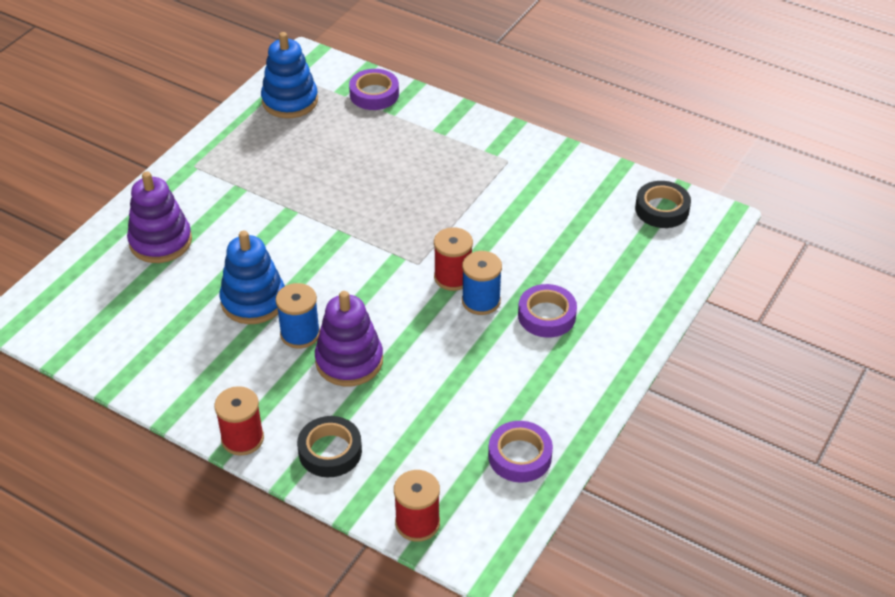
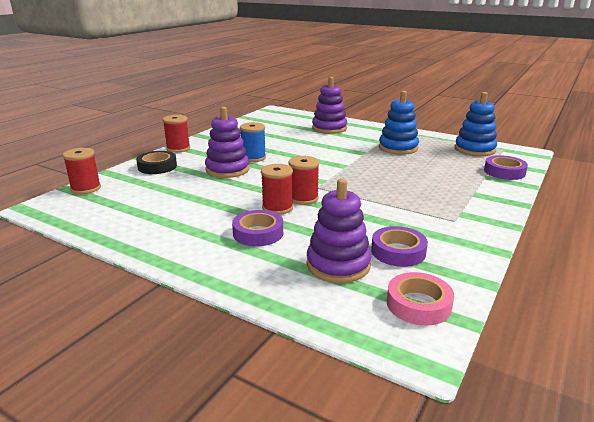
camera: 90 degrees right, 20 degrees down
blue stacking toy [220,231,285,324] -> blue stacking toy moved to [379,91,419,155]
blue spool [462,251,502,315] -> red spool [261,164,293,215]
purple tape [488,421,553,483] -> purple tape moved to [371,226,428,267]
black tape [635,181,691,228] -> pink tape [387,272,454,326]
none -> purple stacking toy [307,179,372,283]

